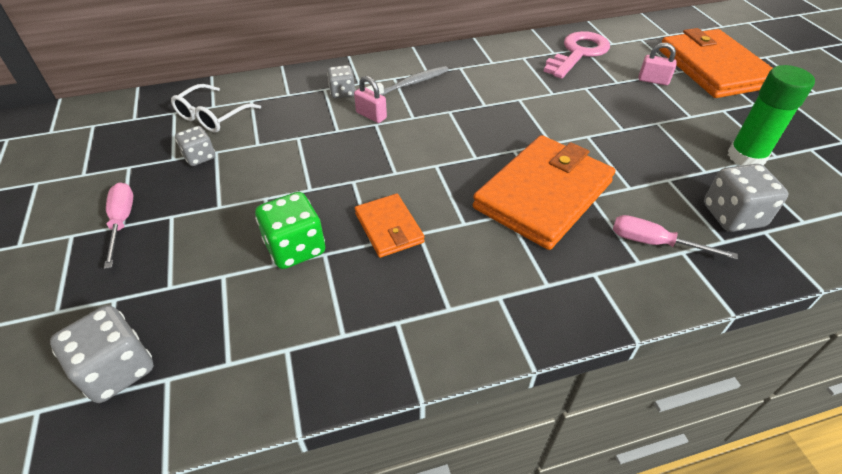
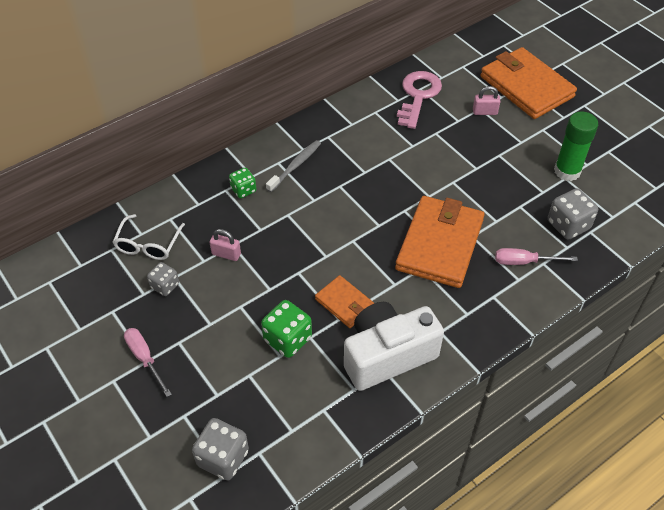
camera: 20 degrees left, 5 degrees up
grey dice [327,65,355,98] -> green dice [229,168,256,198]
pink padlock [354,76,387,123] -> pink padlock moved to [209,229,241,261]
none -> white camera [344,302,444,391]

